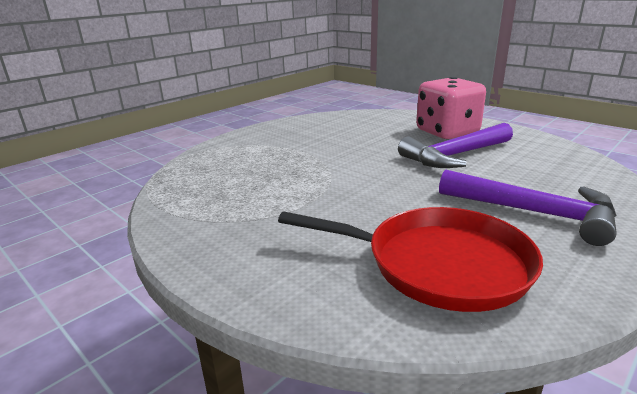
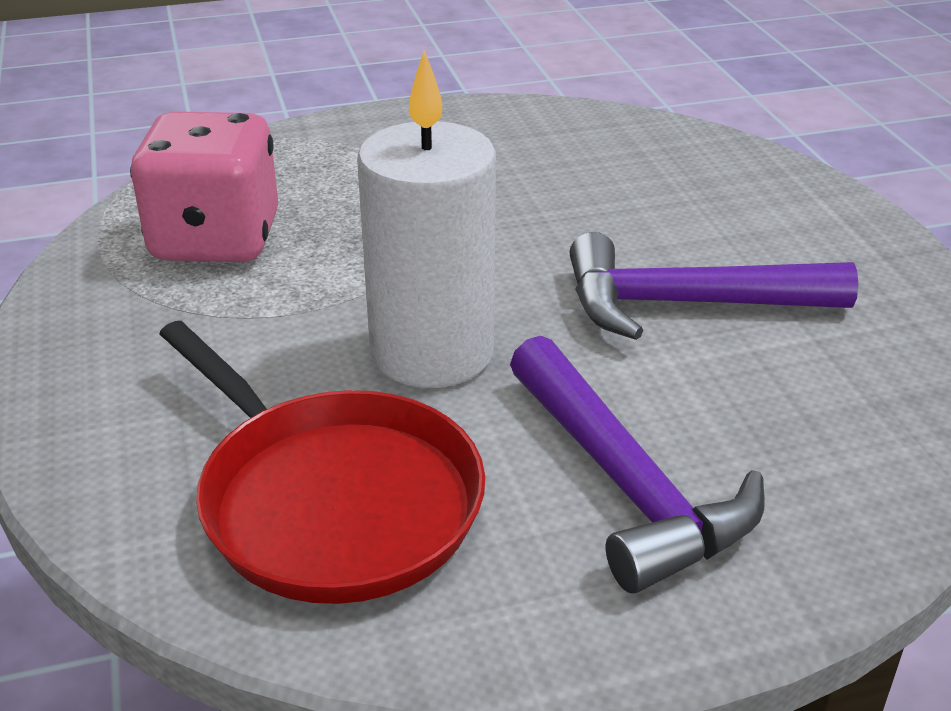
camera: 30 degrees right, 10 degrees up
pink dice [416,77,486,139] -> pink dice moved to [130,111,278,262]
none -> white candle [357,50,496,388]

